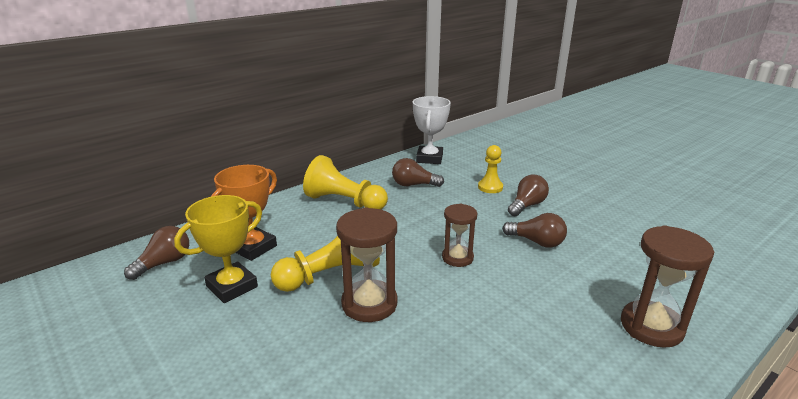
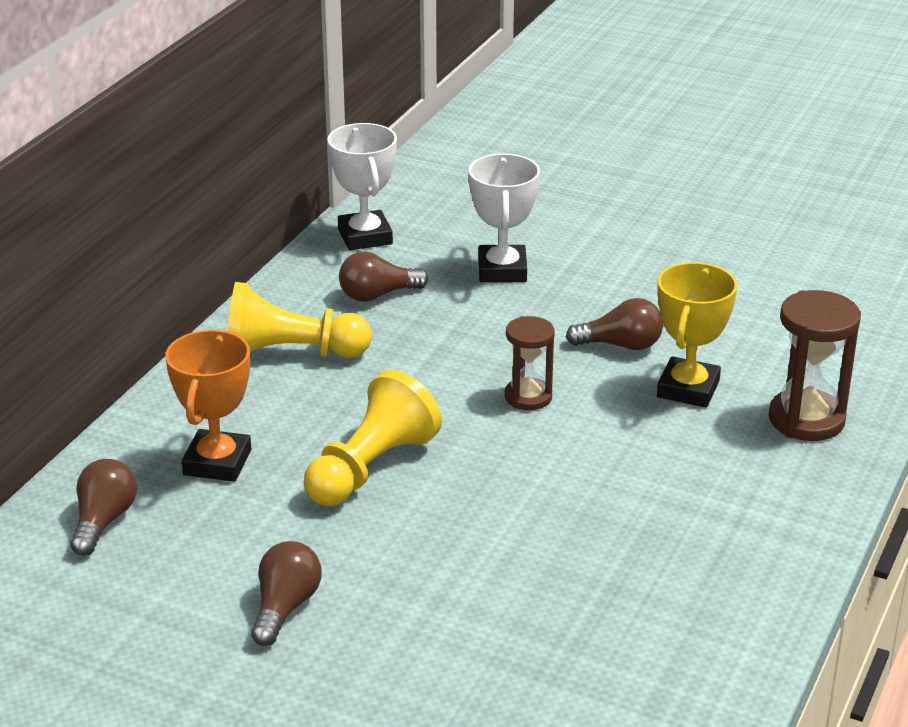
camera: 25 degrees left, 5 degrees up
yellow trophy [174,195,262,303] -> yellow trophy moved to [657,262,738,407]
brown hourglass [336,207,397,322] -> none
yellow pawn [478,145,503,193] -> white trophy [468,154,540,282]
brown light bulb [508,175,549,216] -> brown light bulb moved to [251,541,321,646]

